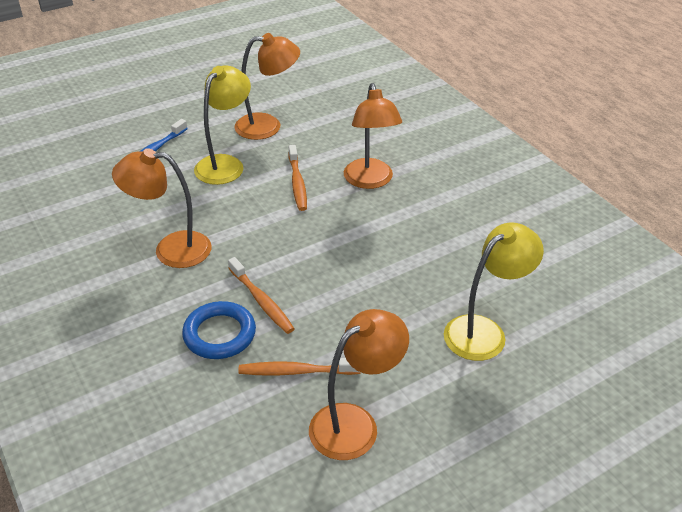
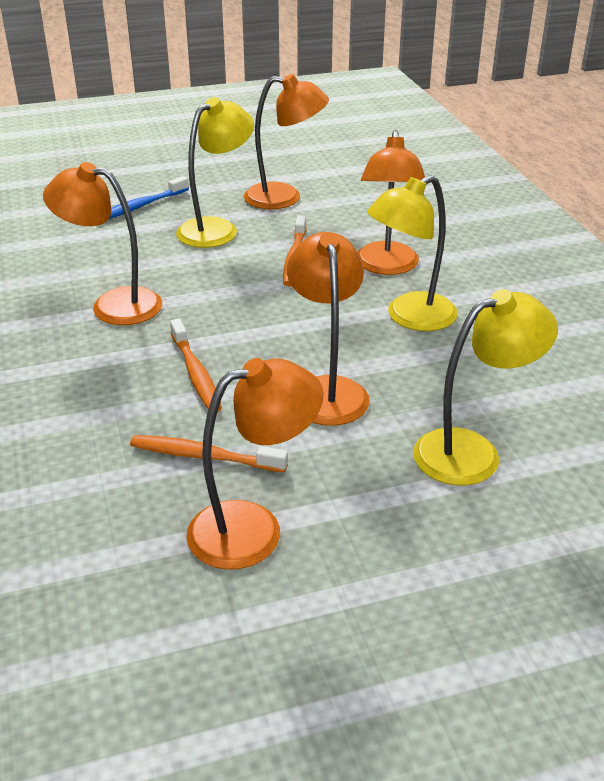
camera: 15 degrees right, 5 degrees down
blue ring [182,301,256,359] -> none
none -> orange lamp [287,232,370,426]
none -> yellow lamp [367,175,458,331]

